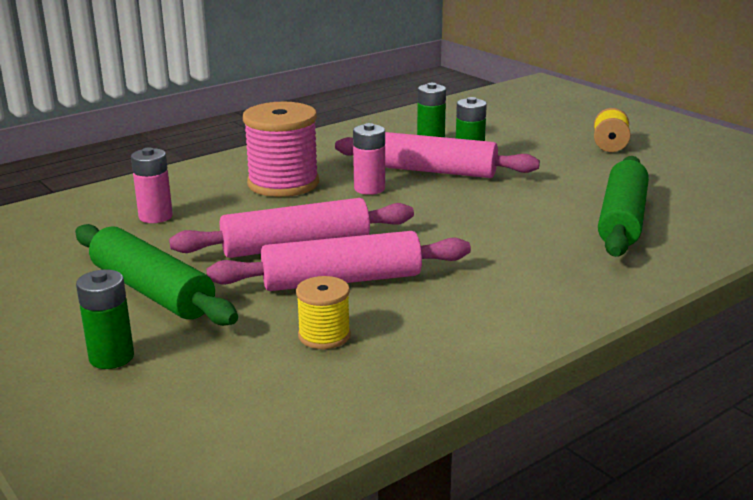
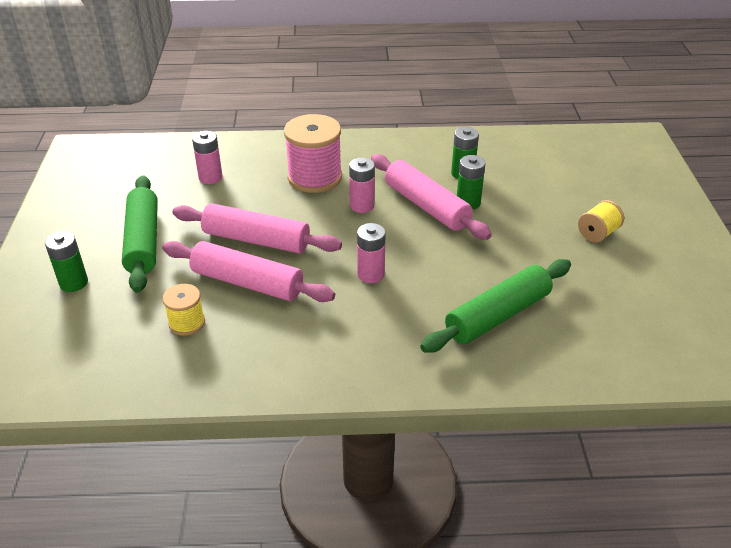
camera: 35 degrees right, 15 degrees up
none -> pink battery [357,223,386,283]

